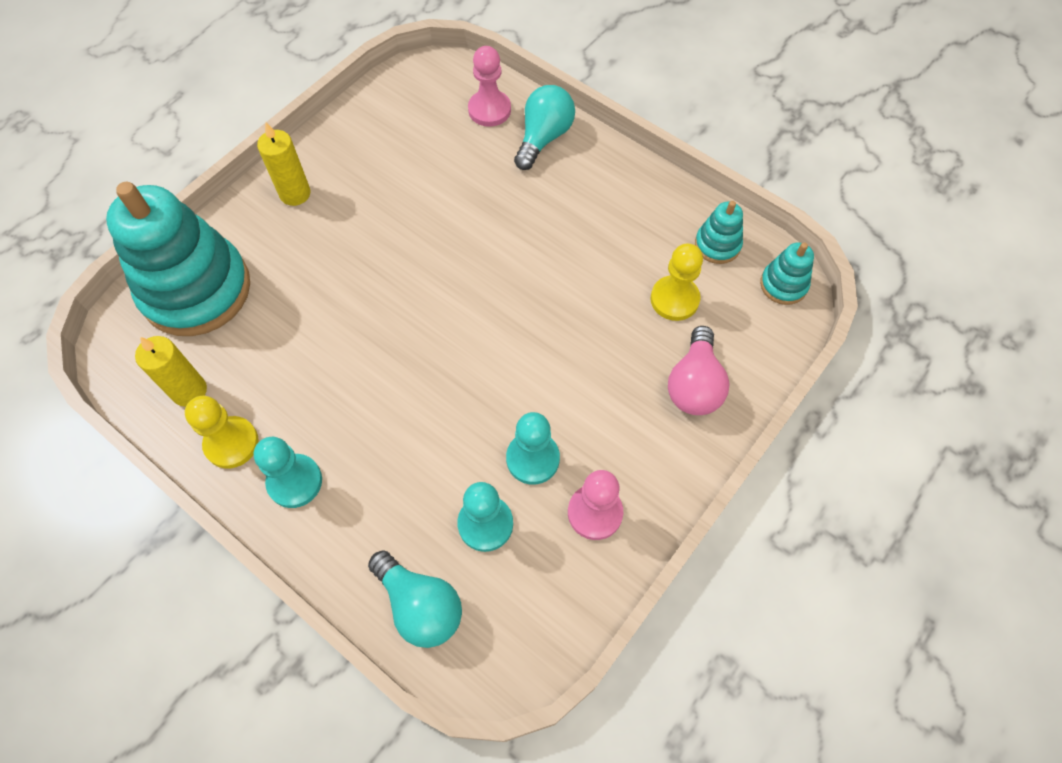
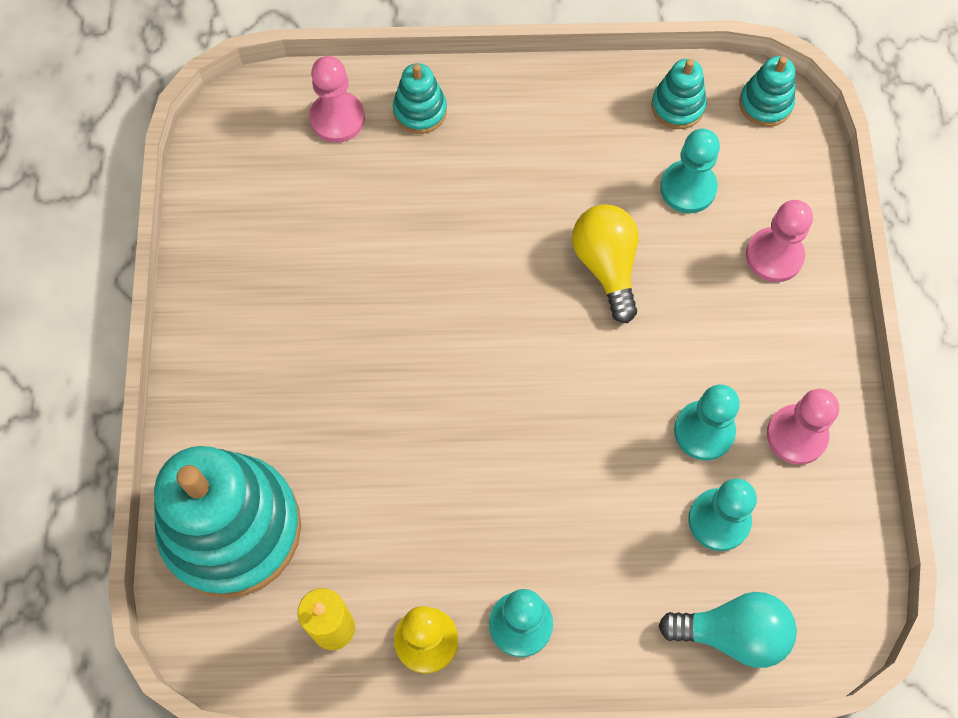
camera: 40 degrees left, 5 degrees up
yellow candle [257,122,311,206] -> none
turquoise light bulb [514,85,575,170] -> turquoise stacking toy [393,63,447,134]
yellow pawn [651,243,703,321] -> turquoise pawn [660,129,720,213]
pink light bulb [668,326,730,415] -> pink pawn [746,200,813,282]
none -> yellow light bulb [572,204,639,323]

